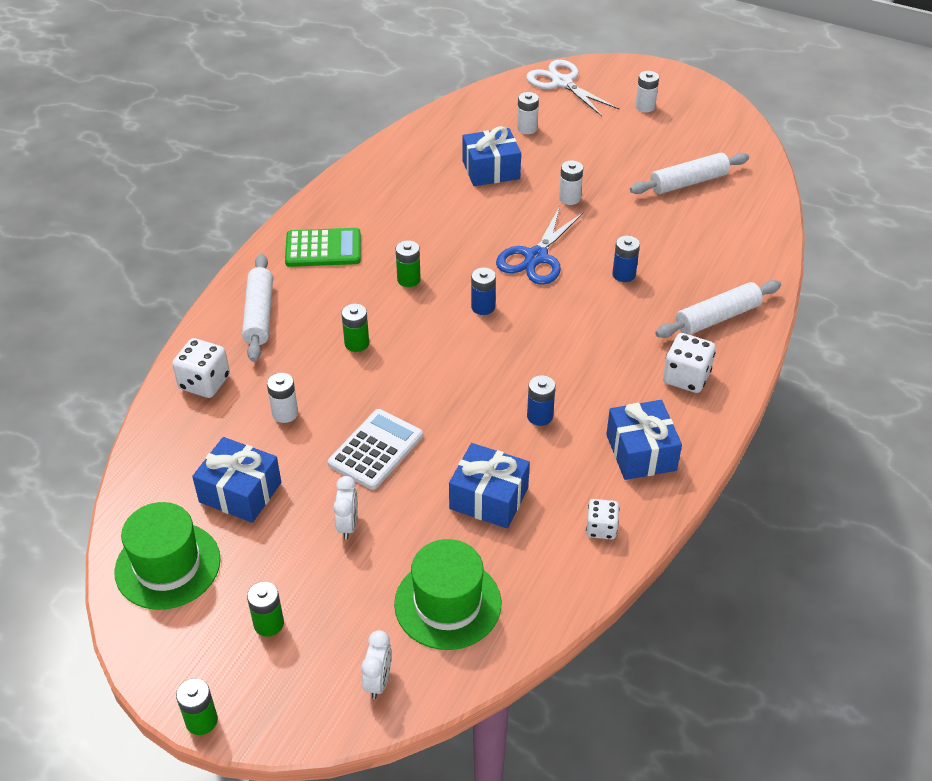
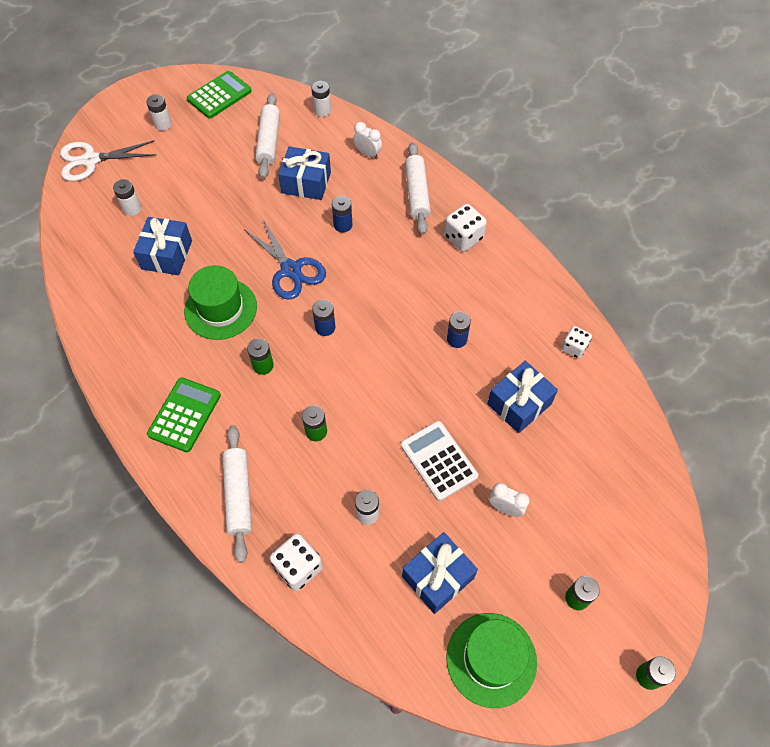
camera: 65 degrees left, 15 degrees up
white rolling pin [242,254,273,362] -> white rolling pin turned 60 degrees clockwise [222,425,252,563]
white clock [361,630,392,699] -> white clock moved to [353,122,382,159]
green hat [394,539,501,650] -> green hat moved to [184,265,257,340]
white battery [559,160,583,205] -> white battery moved to [311,81,331,117]
blue gift [606,400,682,480] -> blue gift moved to [278,146,331,200]
none -> green calculator [187,71,252,119]

